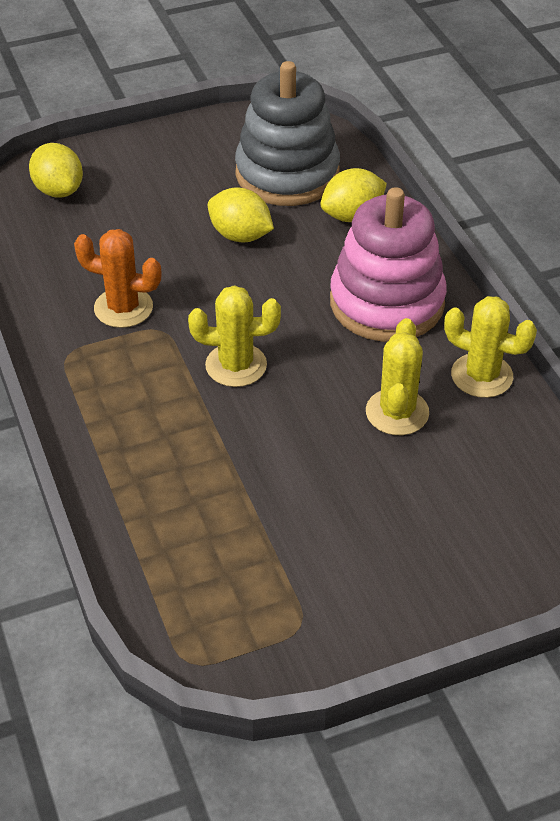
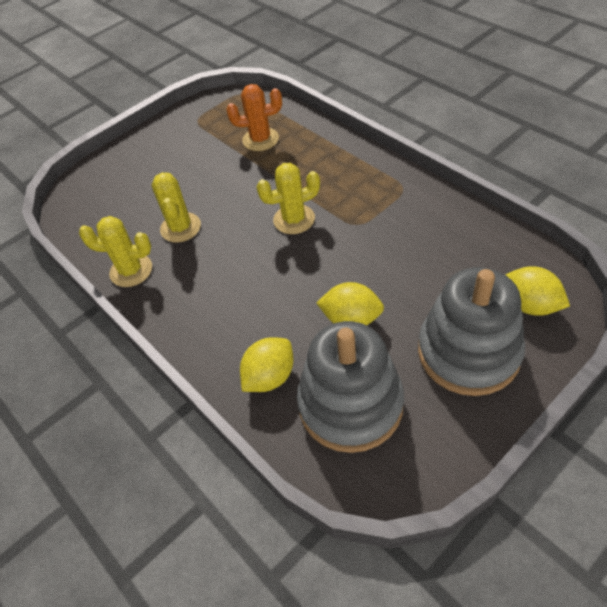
camera: 165 degrees right, 5 degrees up
orange cactus [74,229,162,328] -> orange cactus moved to [227,84,282,151]
pink stacking toy [330,187,447,342] -> none
none -> grey stacking toy [418,267,525,396]

